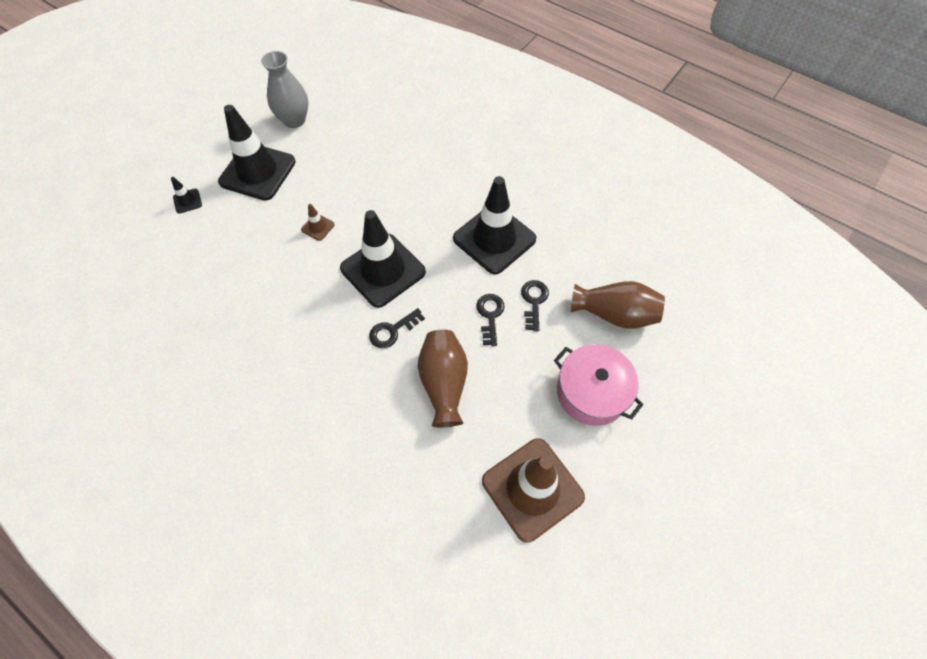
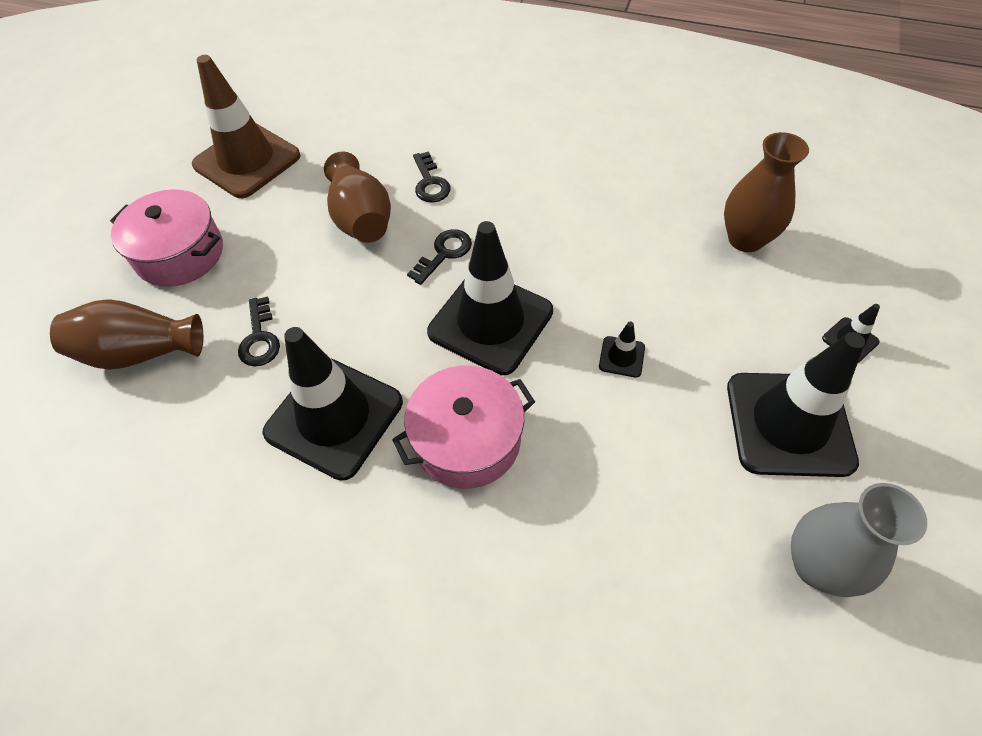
camera: 165 degrees right, 5 degrees down
brown traffic cone [301,204,335,241] -> black traffic cone [599,321,645,377]
black key [476,294,505,346] -> black key moved to [413,151,451,203]
none -> pink pot [392,365,535,489]
none -> brown vase [724,132,809,252]

